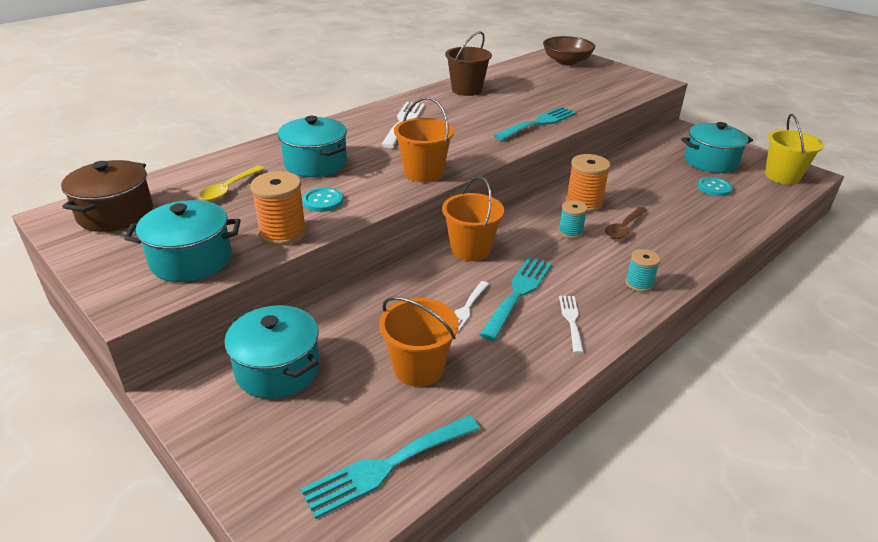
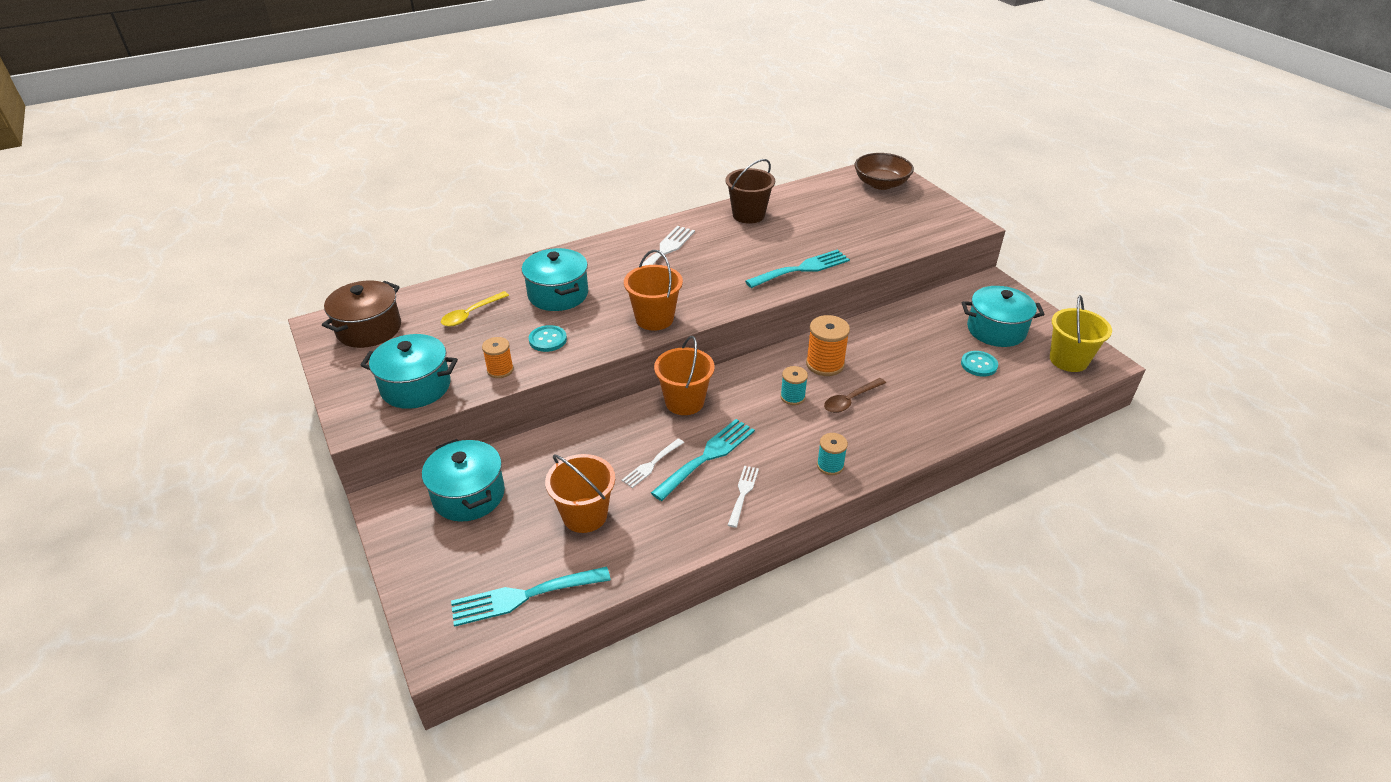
camera: 15 degrees right, 5 degrees up
orange spool [251,171,307,246] -> orange spool [482,337,514,378], size x0.62

